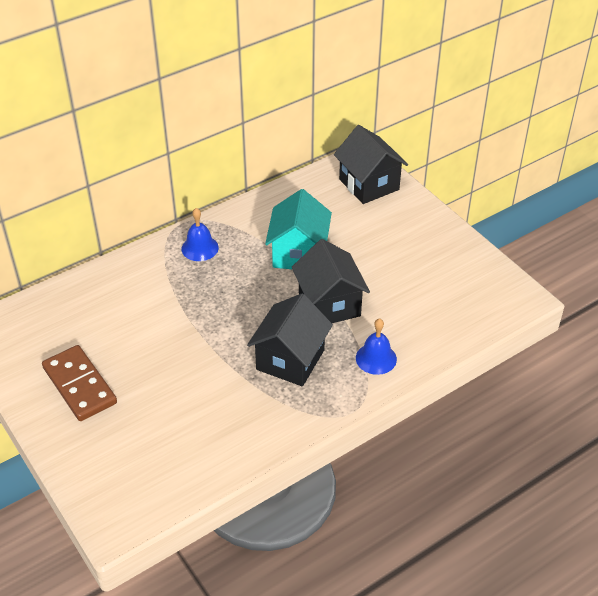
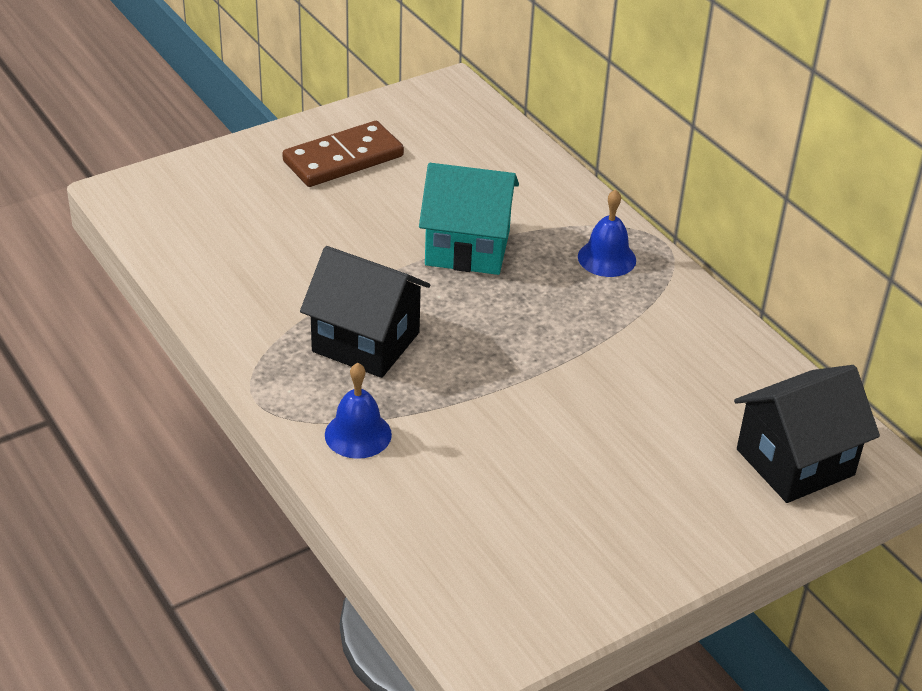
camera: 90 degrees right, 5 degrees down
turquoise house [265,189,332,269] -> turquoise house moved to [419,163,519,275]
black house [292,239,370,323] -> none

